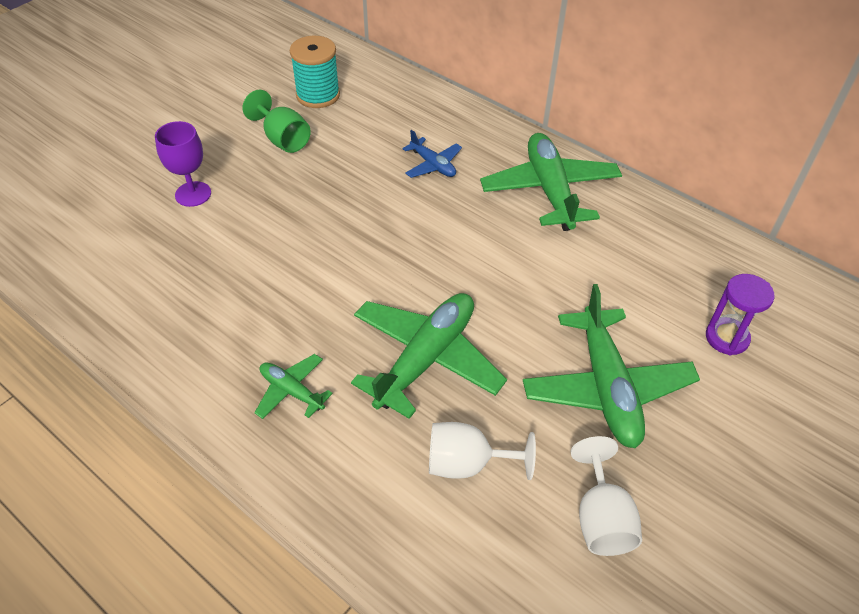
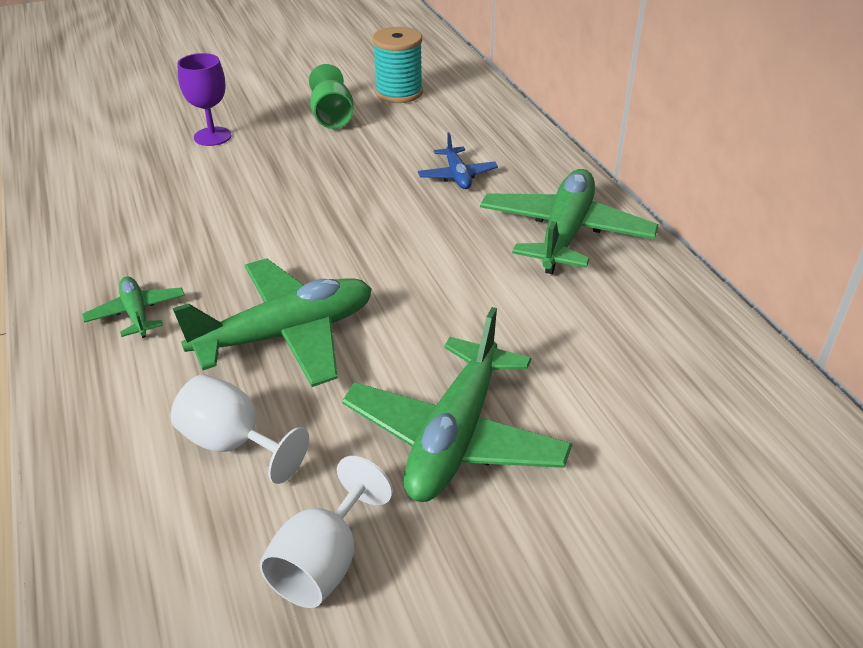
camera: 30 degrees right, 10 degrees down
purple hourglass [706,274,775,355] -> none

